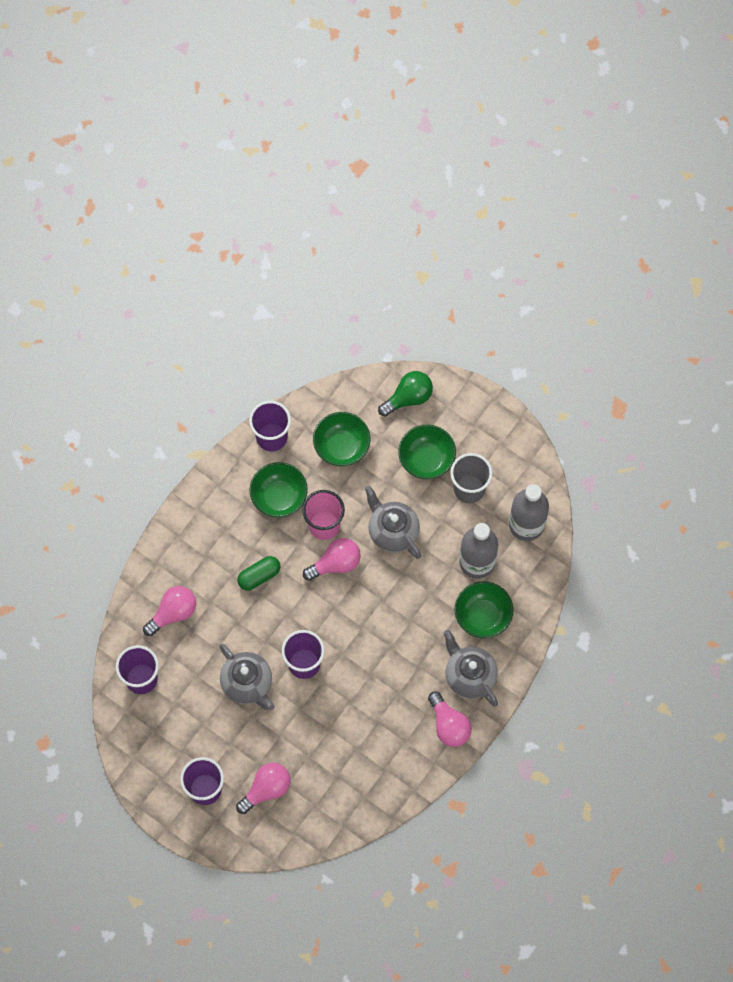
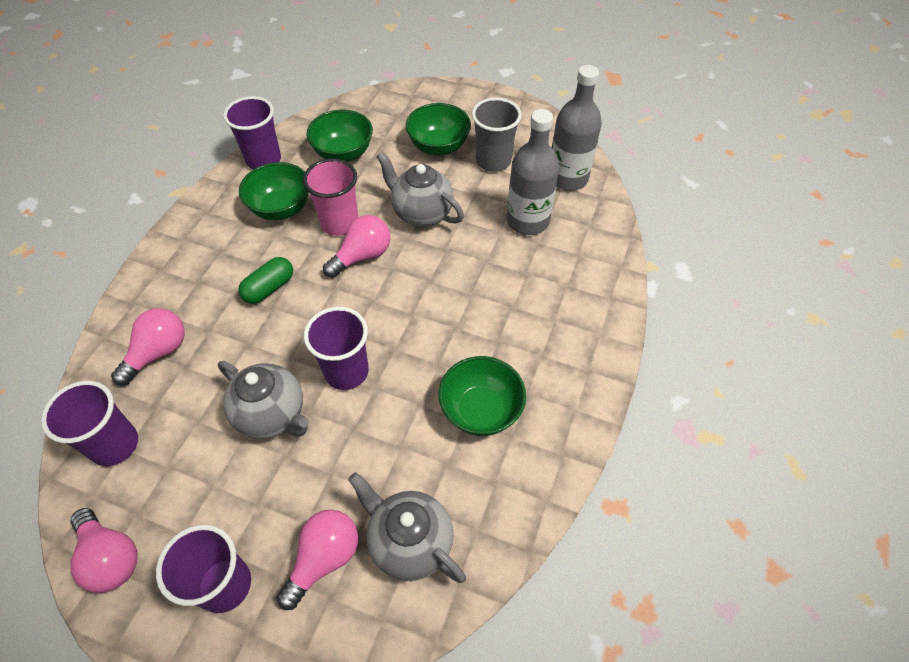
camera: 15 degrees left, 15 degrees down
green light bulb [378,371,433,417] -> none
pink light bulb [428,691,472,747] -> pink light bulb moved to [70,508,137,593]
grey teapot [443,630,498,706] -> grey teapot moved to [348,472,466,583]
green bowl [455,581,514,638] -> green bowl moved to [439,356,526,436]

